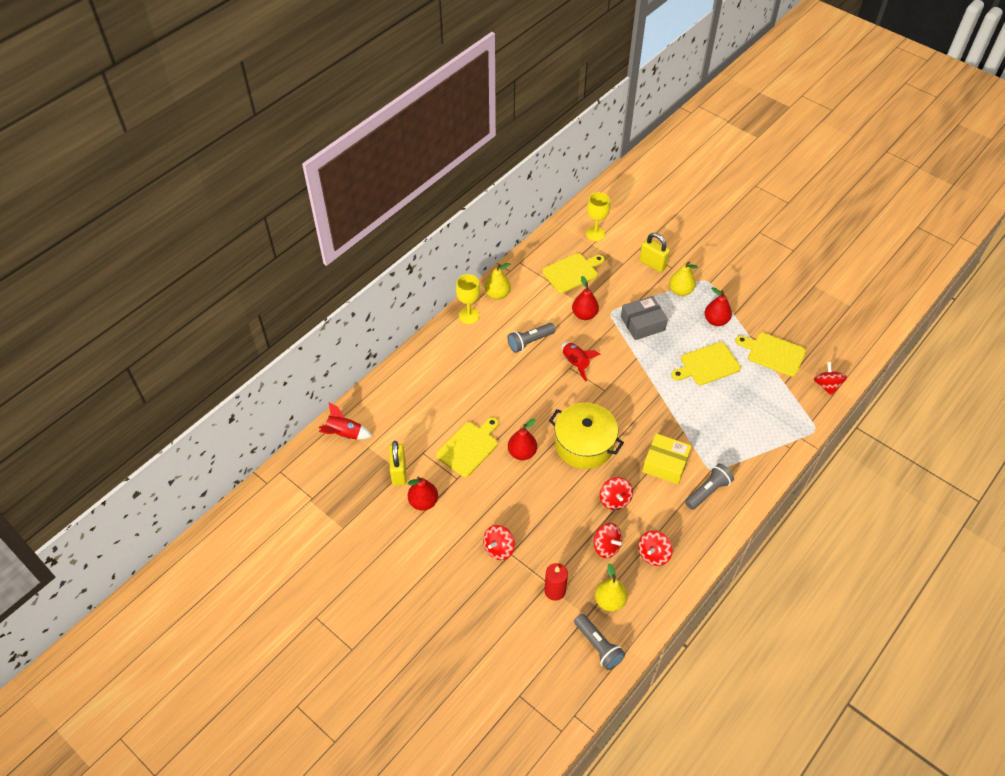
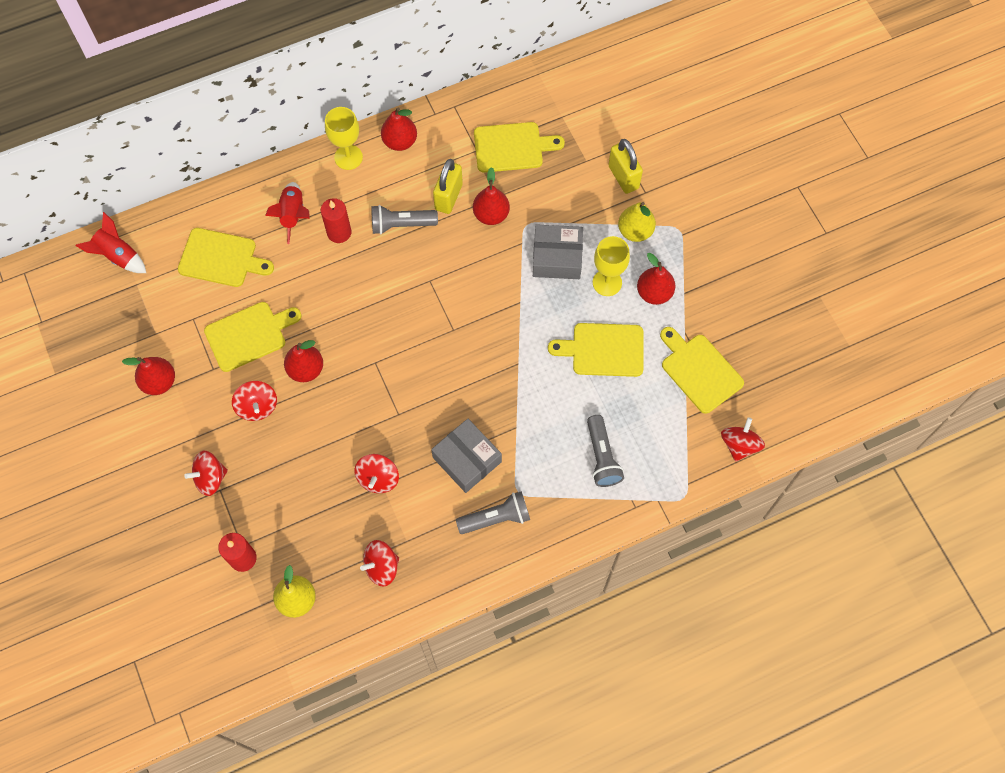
camera: 25 degrees right, 15 degrees up
yellow padlock [389,441,407,486] -> yellow padlock moved to [433,159,463,214]
yellow pear [484,263,511,300] -> red pear [381,107,417,151]
yellow pot [549,403,624,469] -> none
red rocket [562,342,601,381] -> red rocket moved to [265,182,310,244]
grey flashlight [574,614,625,670] -> grey flashlight moved to [587,415,624,487]
yellow goblet [586,192,610,241] -> yellow goblet moved to [593,236,630,296]
red spinning top [594,523,622,558] -> red spinning top moved to [232,381,277,421]
yellow box [642,433,692,484] -> grey box [431,419,502,493]
none -> yellow cutting board [178,228,274,287]
none -> red candle [321,198,351,243]

